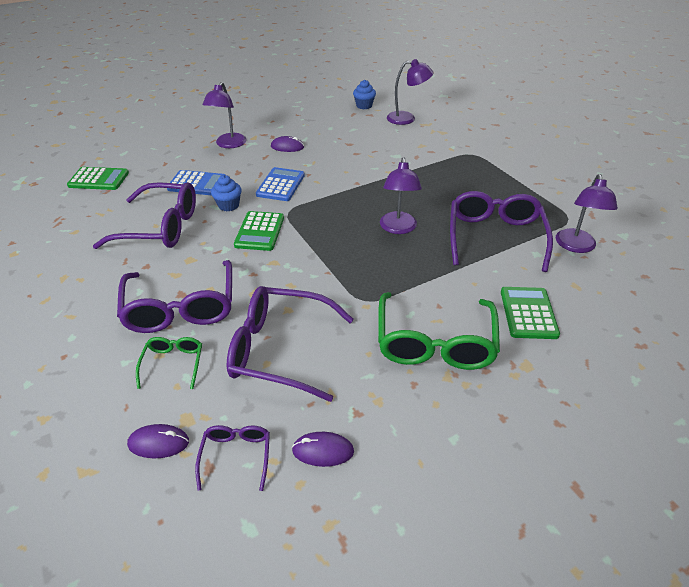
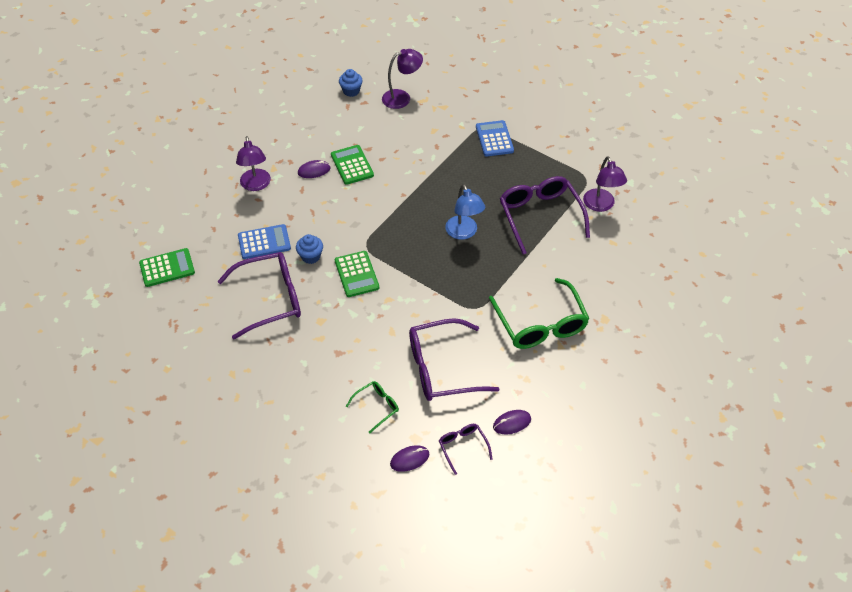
camera: 25 degrees left, 10 degrees up
purple glasses [117,260,232,333] -> none
green glasses [136,337,202,389] -> green glasses turned 75 degrees clockwise [346,381,399,433]
blue calculator [256,167,305,201] -> blue calculator moved to [476,120,514,157]
purple lamp [380,157,422,234] -> blue lamp [445,184,485,240]
green calculator [501,287,560,339] -> green calculator moved to [331,145,374,185]

